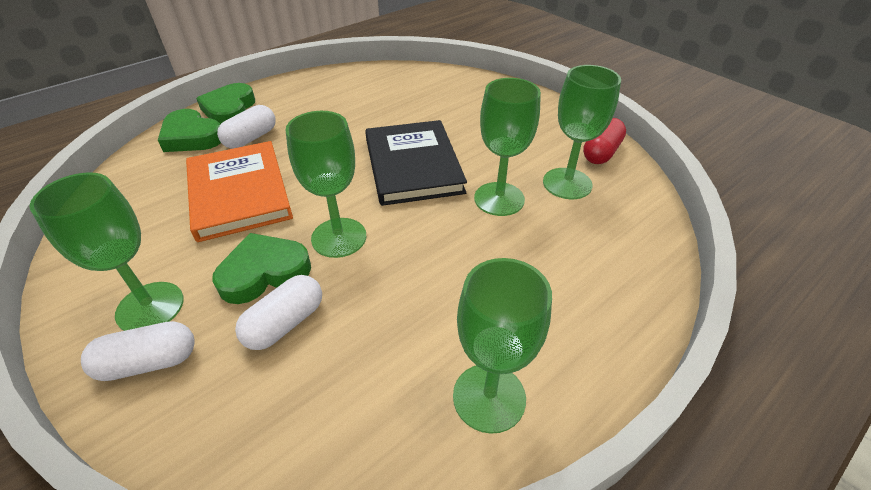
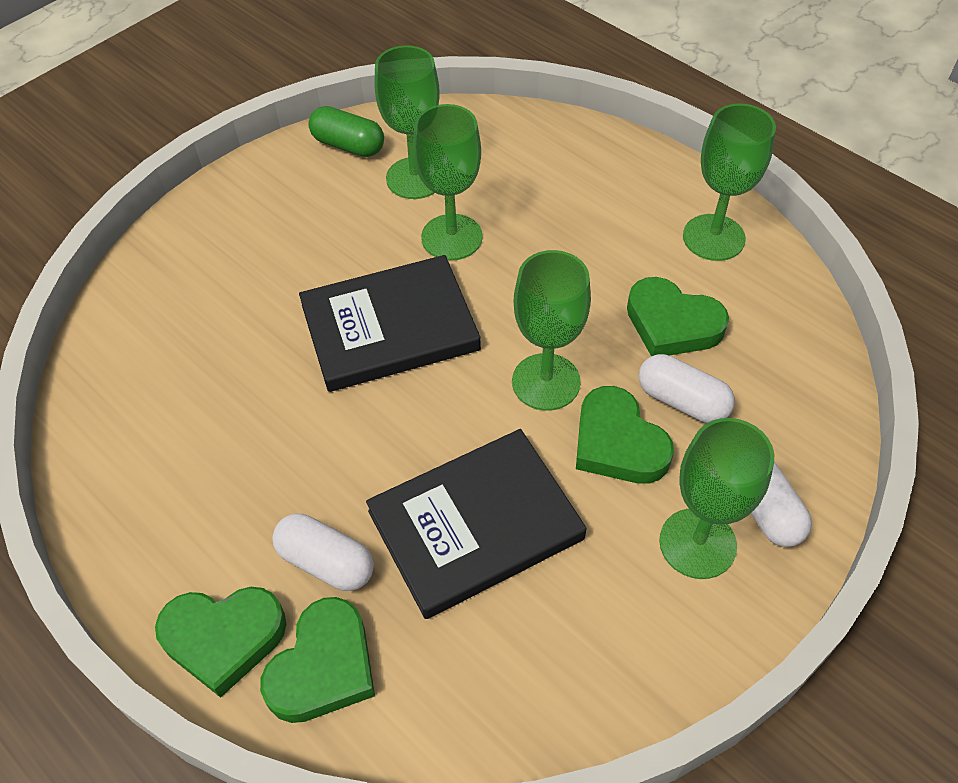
camera: 95 degrees left, 10 degrees up
orange book [186,141,293,242] -> black book [366,429,587,619]
red capsule [583,118,626,164] -> green capsule [308,106,384,157]
none -> green heart [627,277,729,356]

